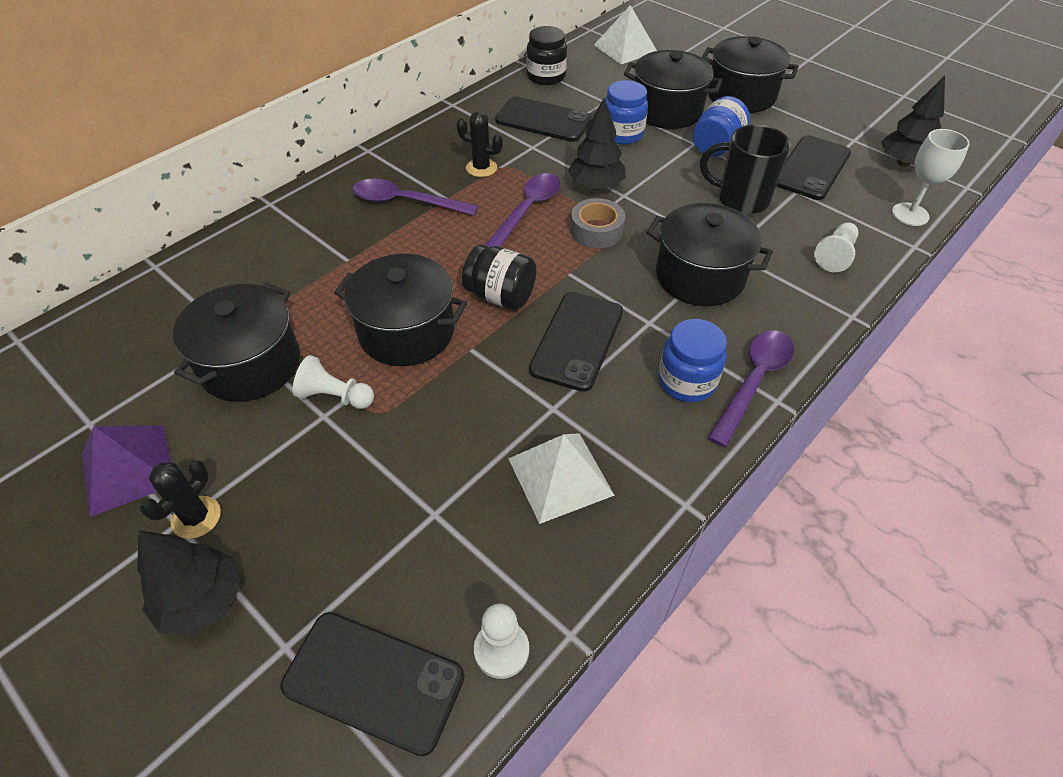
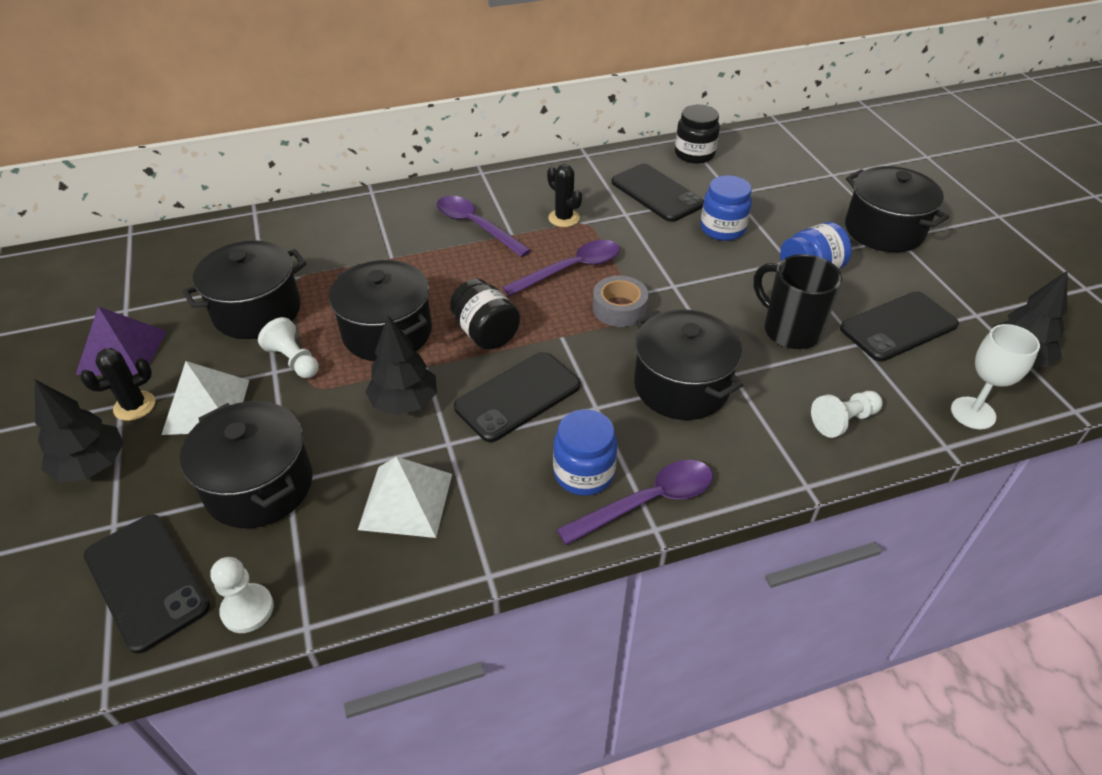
camera: 30 degrees right, 5 degrees down
black tree [568,98,626,190] -> black tree moved to [365,316,437,415]
white pyramid [594,5,657,64] -> white pyramid moved to [162,361,249,435]
black pot [624,50,723,129] -> black pot moved to [180,401,312,528]

